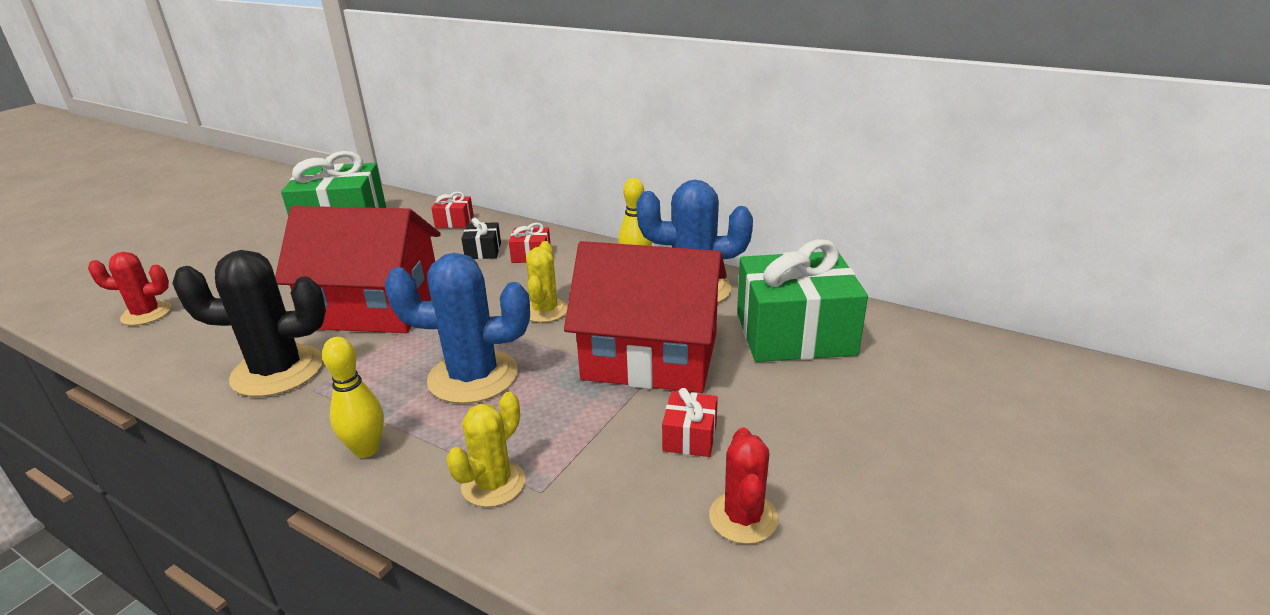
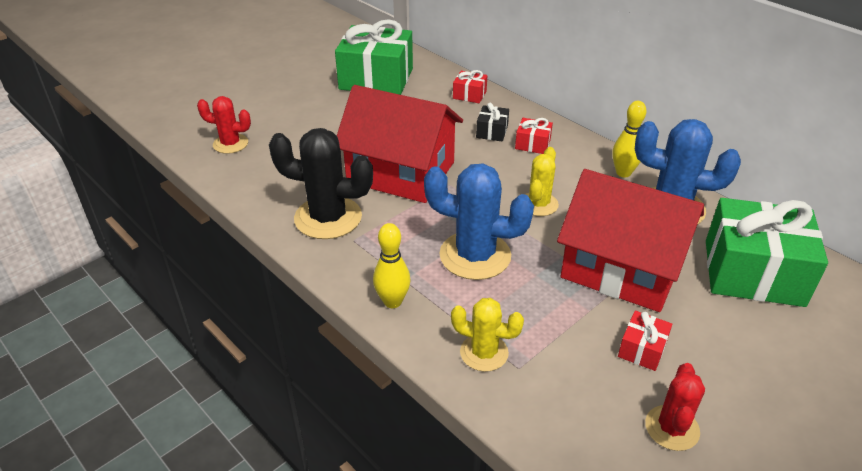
camera: 15 degrees right, 10 degrees up
yellow cactus [446,392,526,507] -> yellow cactus turned 60 degrees clockwise [451,298,524,372]

